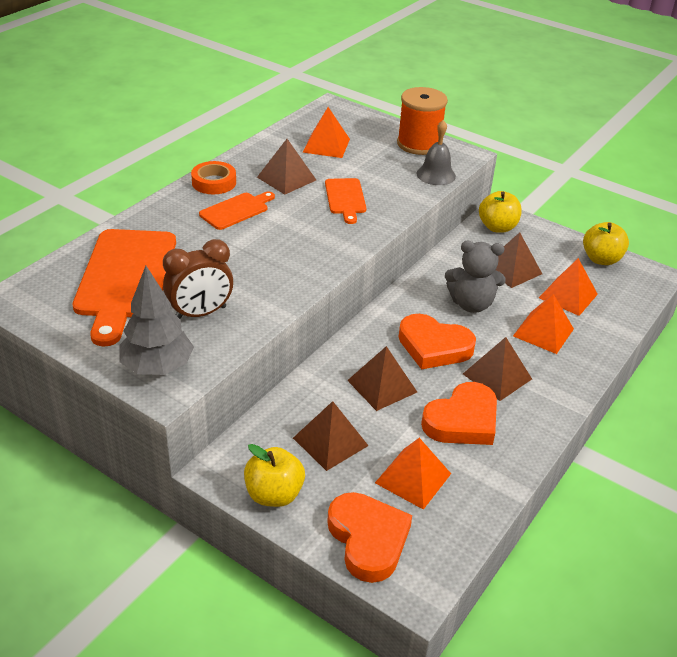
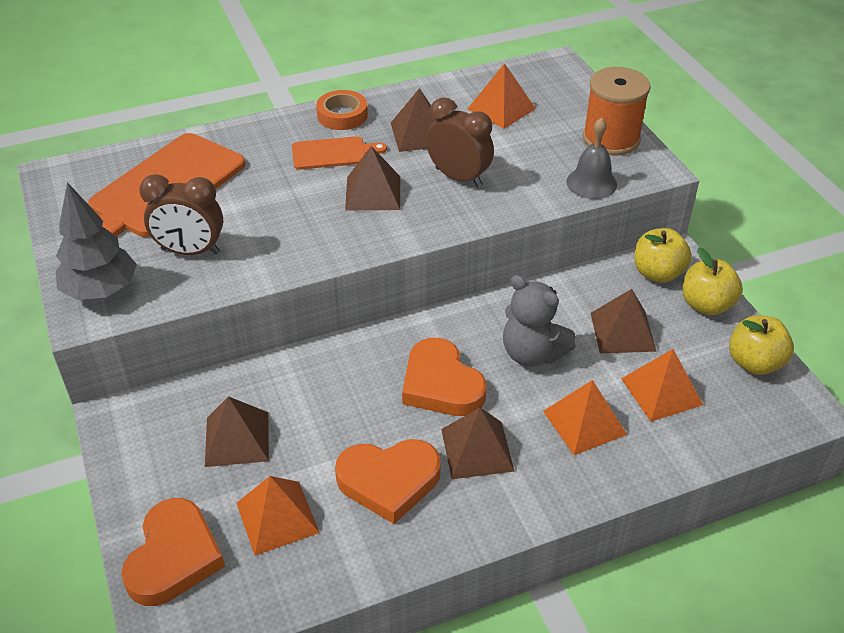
camera: 35 degrees right, 5 degrees up
yellow apple [244,444,305,507] -> yellow apple moved to [683,248,743,315]
orange cutting board [325,178,366,224] -> brown clock [426,97,494,187]
brown pyramid [347,346,417,411] -> brown pyramid moved to [345,146,400,210]

